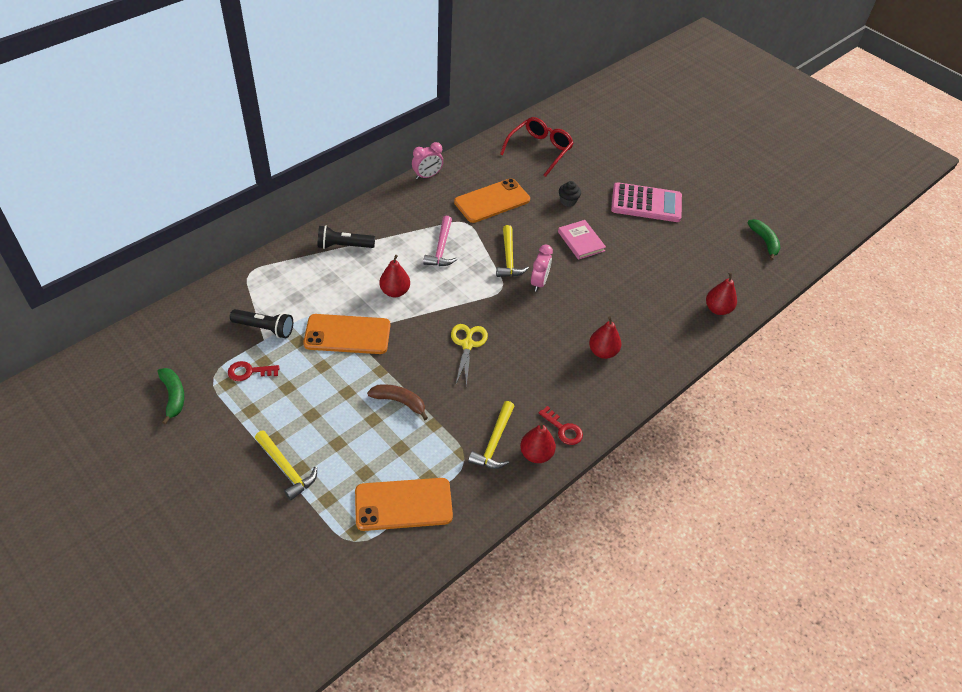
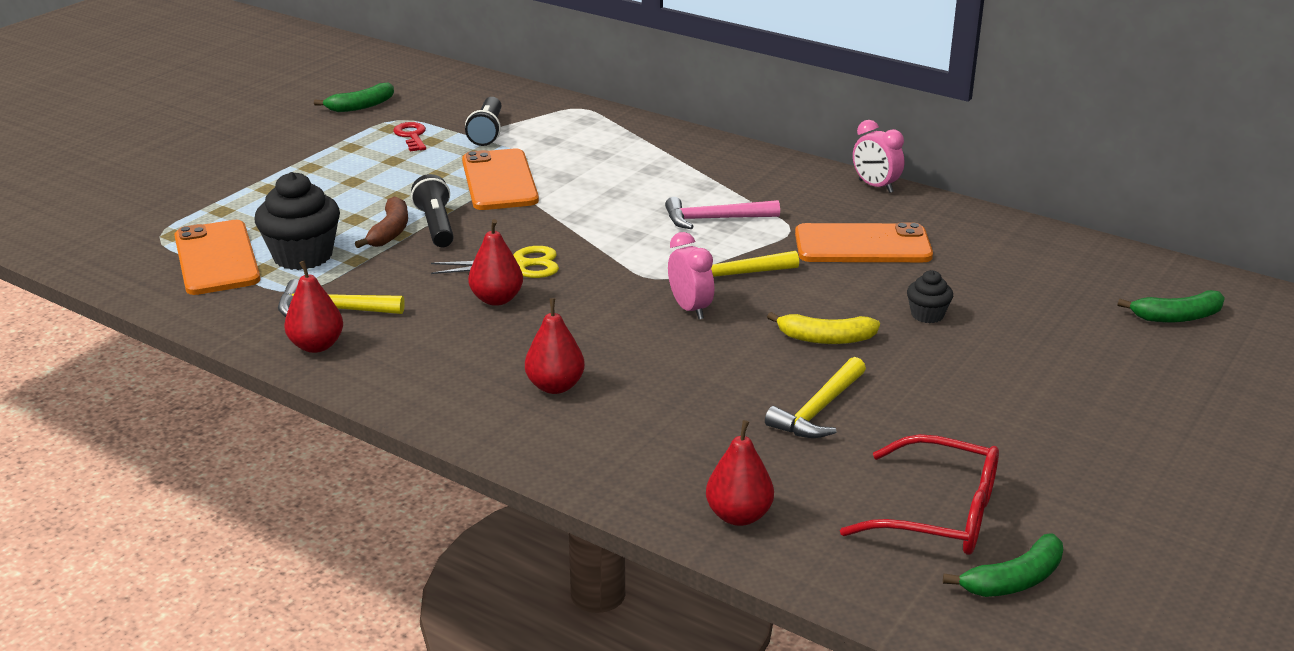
camera: 80 degrees right, 20 degrees down
yellow hammer [255,430,317,500] -> yellow hammer moved to [765,357,866,438]
black flashlight [318,225,375,249] -> black flashlight moved to [411,174,454,247]
red pear [380,255,410,297] -> red pear moved to [468,219,523,306]
orange phone [454,178,530,223] -> orange phone turned 45 degrees counterclockwise [795,223,933,262]
red glasses [500,117,574,177] -> red glasses moved to [840,434,999,555]
pink clock [531,244,553,292] -> pink clock turned 120 degrees counterclockwise [668,232,714,319]
red key [539,406,583,445] -> none
pink book [558,220,606,260] -> yellow banana [767,312,880,344]
pink calculator [611,182,682,222] -> none
none -> black cupcake [255,172,340,270]
none -> green banana [1118,290,1225,323]

